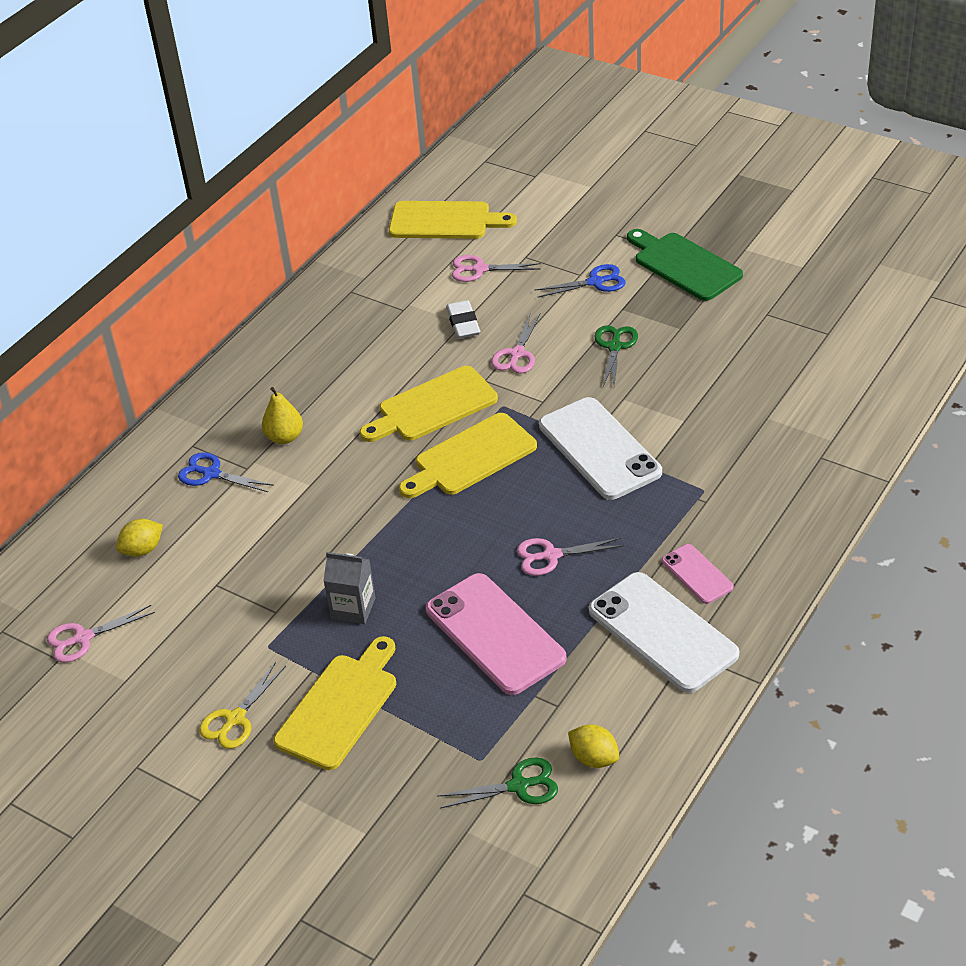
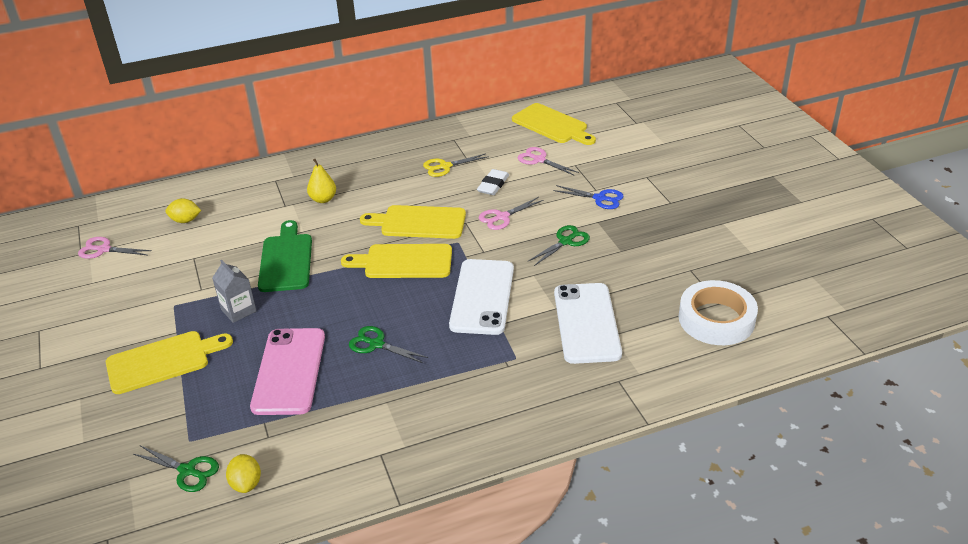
camera: 35 degrees right, 5 degrees down
blue scissors [178,452,274,492] -> none
yellow scissors [199,662,286,749] -> yellow scissors moved to [423,154,489,177]
pink scissors [517,538,624,576] -> green scissors [349,326,428,363]
white phone [589,572,739,693] -> white phone moved to [554,283,622,364]
green cutting board [627,229,743,301] -> green cutting board moved to [258,220,312,292]
pink phone [662,544,734,604] -> none
none -> white tape [679,280,758,345]

